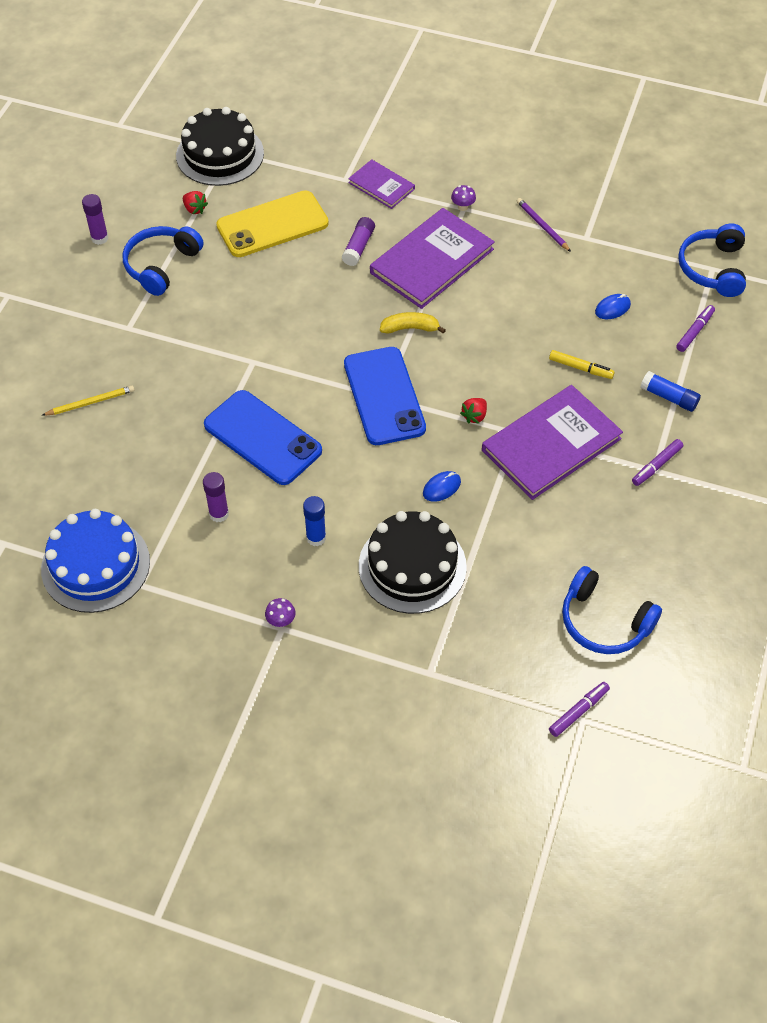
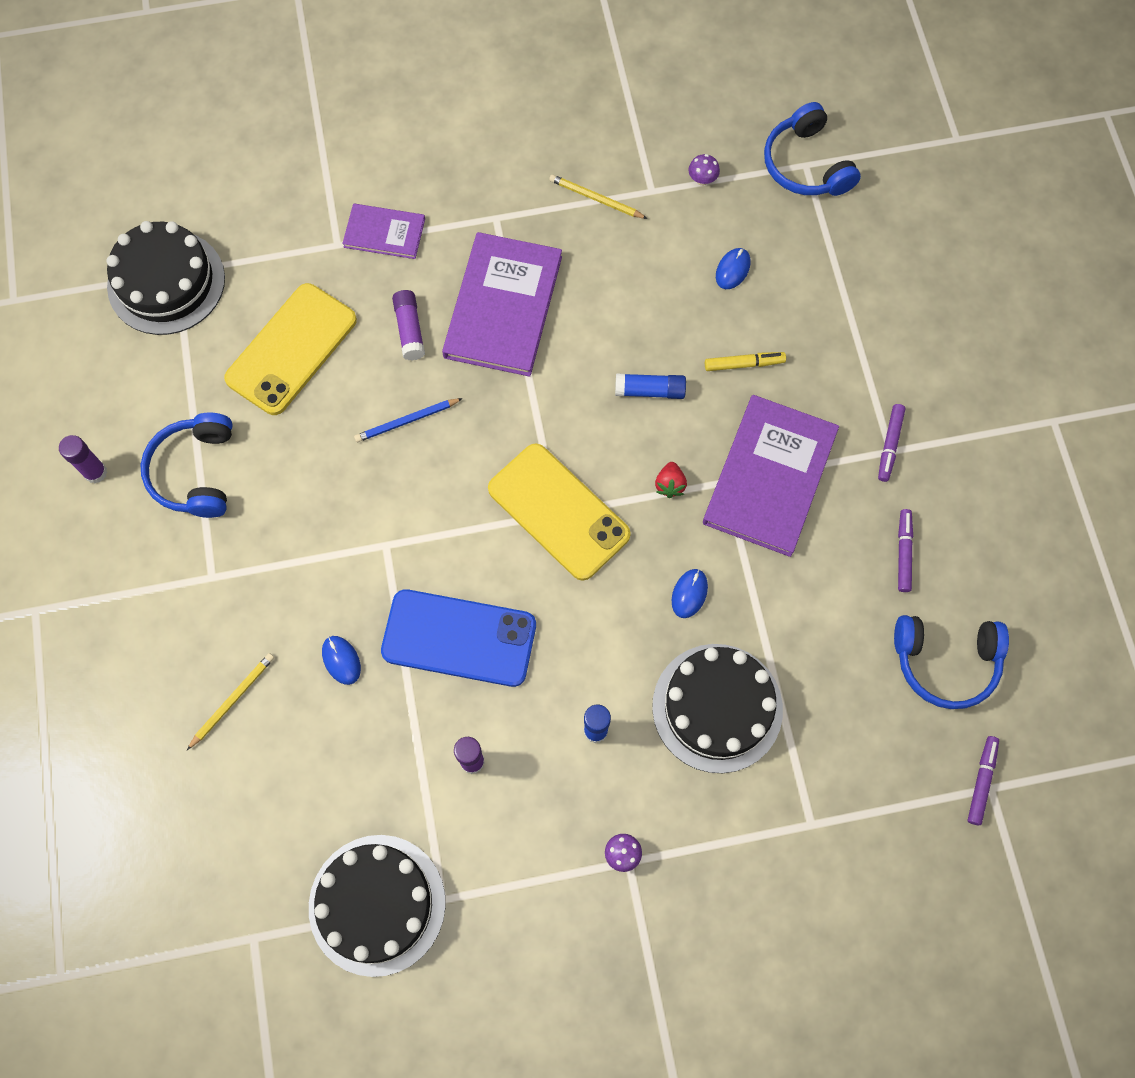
camera: 30 degrees left, 15 degrees up
blue cake [41,509,150,613] -> black cake [309,835,446,977]
red strawberry [183,191,208,214] -> none
blue phone [344,347,426,445] -> yellow phone [488,443,631,581]
yellow banana [380,312,446,334] -> none
purple mushroom [451,185,476,211] -> purple mushroom moved to [688,154,720,186]
purple pencil [517,198,571,252] -> yellow pencil [549,174,648,219]
blue glue stick [640,371,701,412] -> blue glue stick moved to [615,373,686,399]
purple marker [676,305,715,352] -> purple marker moved to [898,509,913,592]
none -> blue mouse [322,636,361,685]
none -> blue pencil [354,398,463,442]

